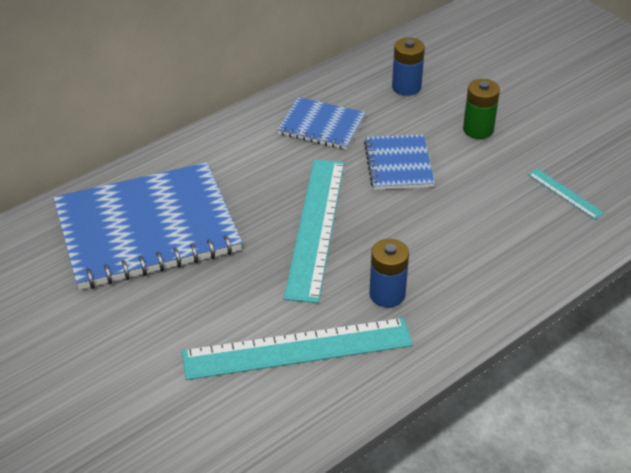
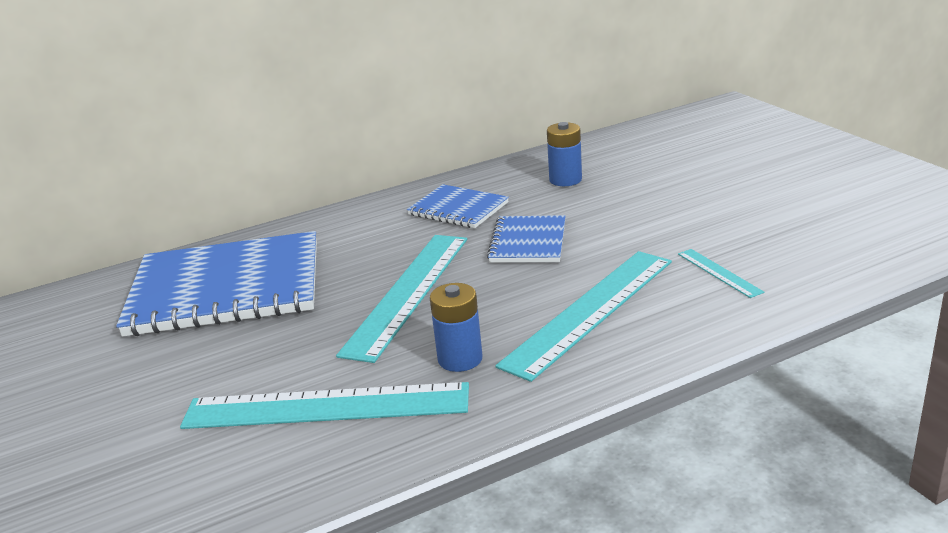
camera: 15 degrees right, 15 degrees down
green battery [463,79,500,139] -> none
none -> turquoise ruler [495,251,672,382]

